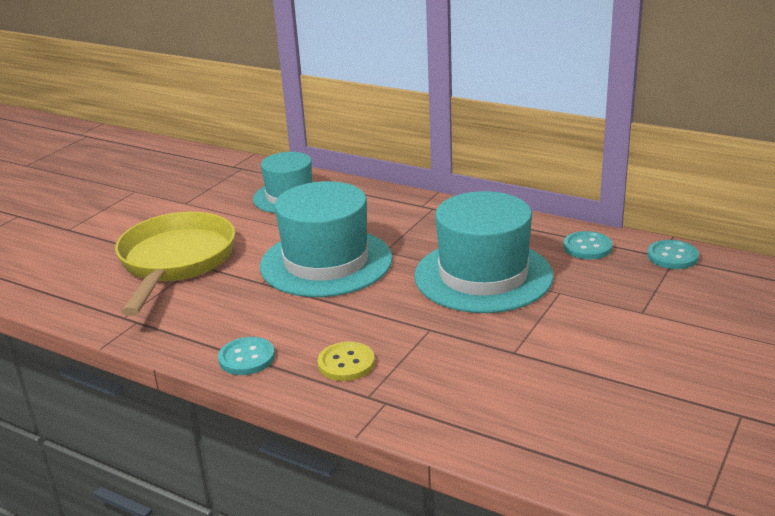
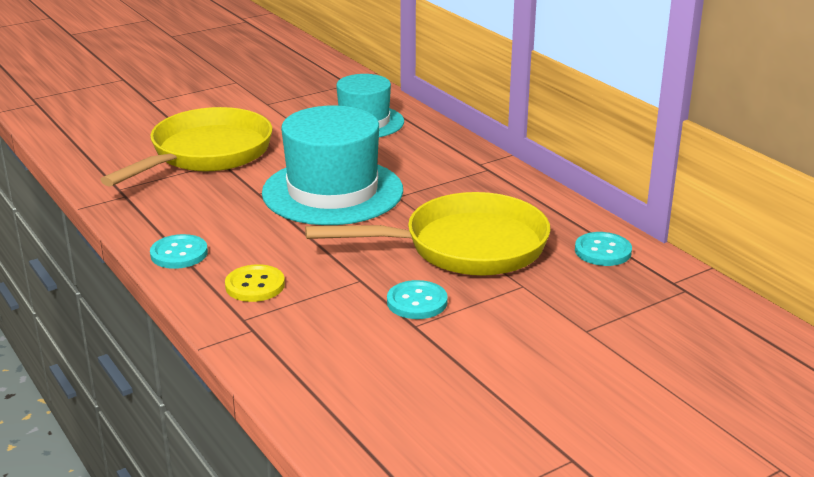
camera: 25 degrees right, 0 degrees up
turquoise hat [414,191,554,313] -> yellow pan [305,192,550,276]
turquoise button [647,240,699,269] -> turquoise button moved to [387,280,448,319]

